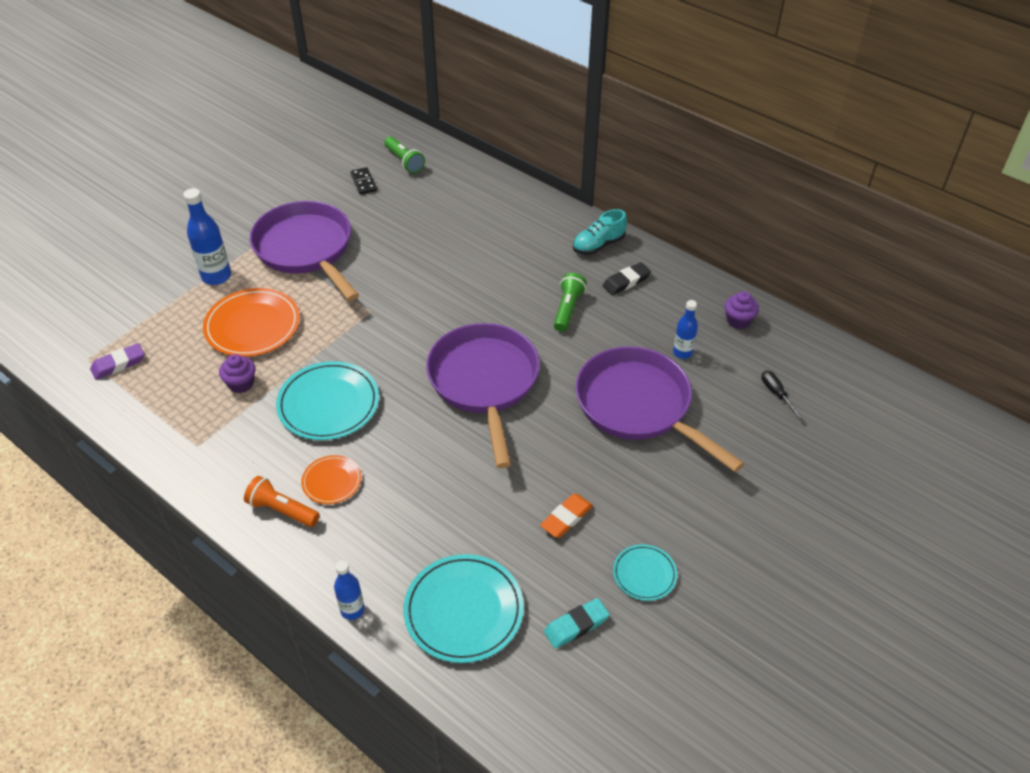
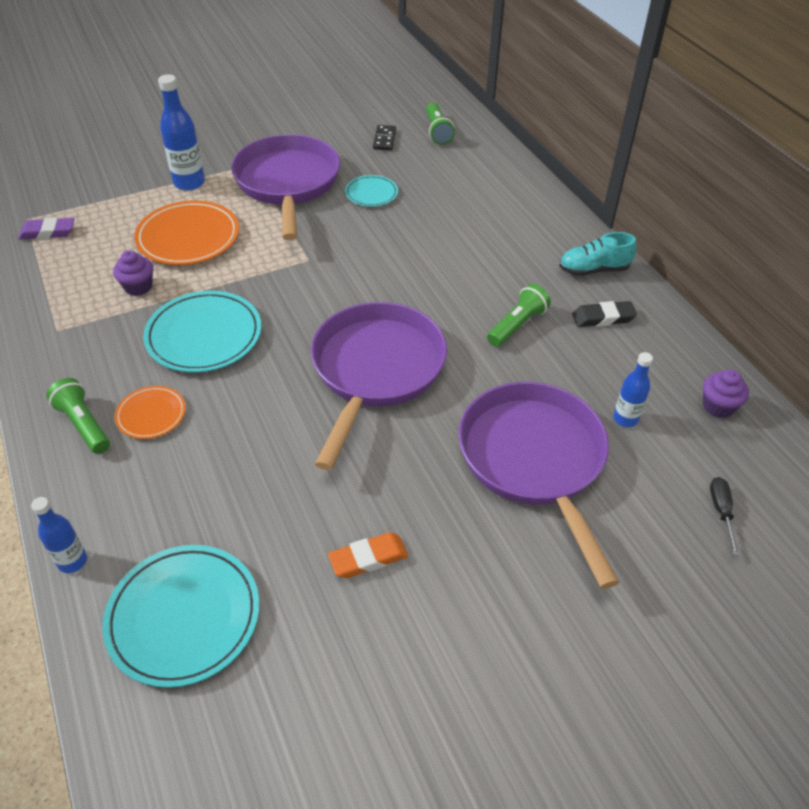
camera: 25 degrees right, 0 degrees up
orange flashlight [244,476,320,527] -> green flashlight [46,378,110,454]
turquoise eraser [544,598,610,649] -> none
turquoise plate [613,544,677,601] -> turquoise plate moved to [345,175,398,207]

